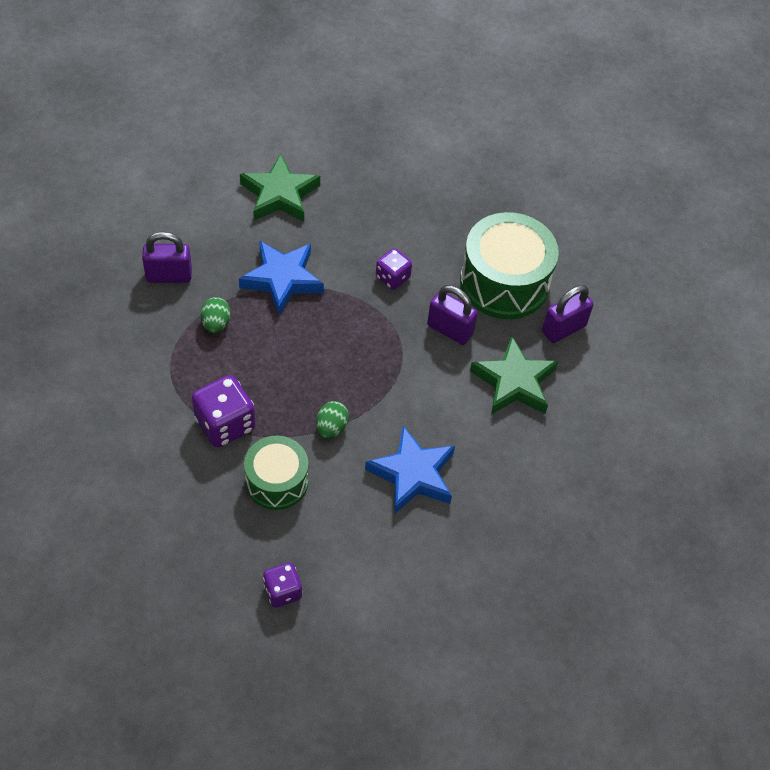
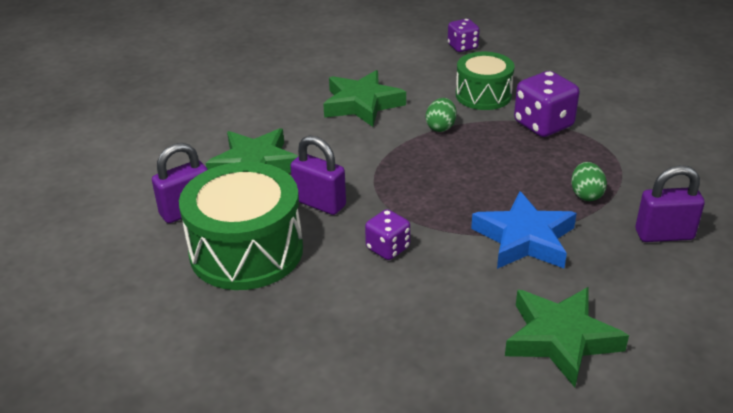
camera: 175 degrees left, 20 degrees down
blue star [365,426,455,514] -> green star [323,70,406,127]

